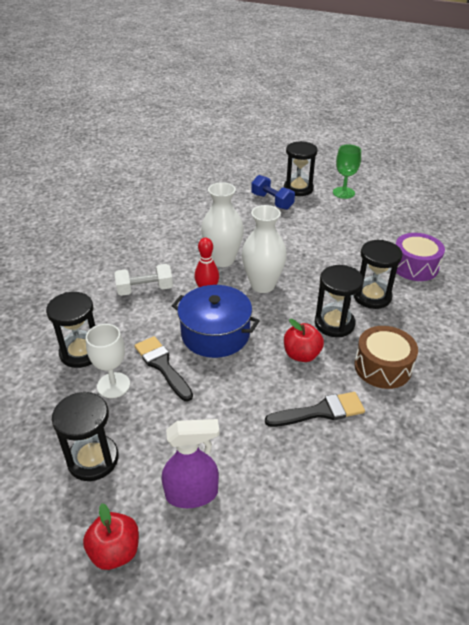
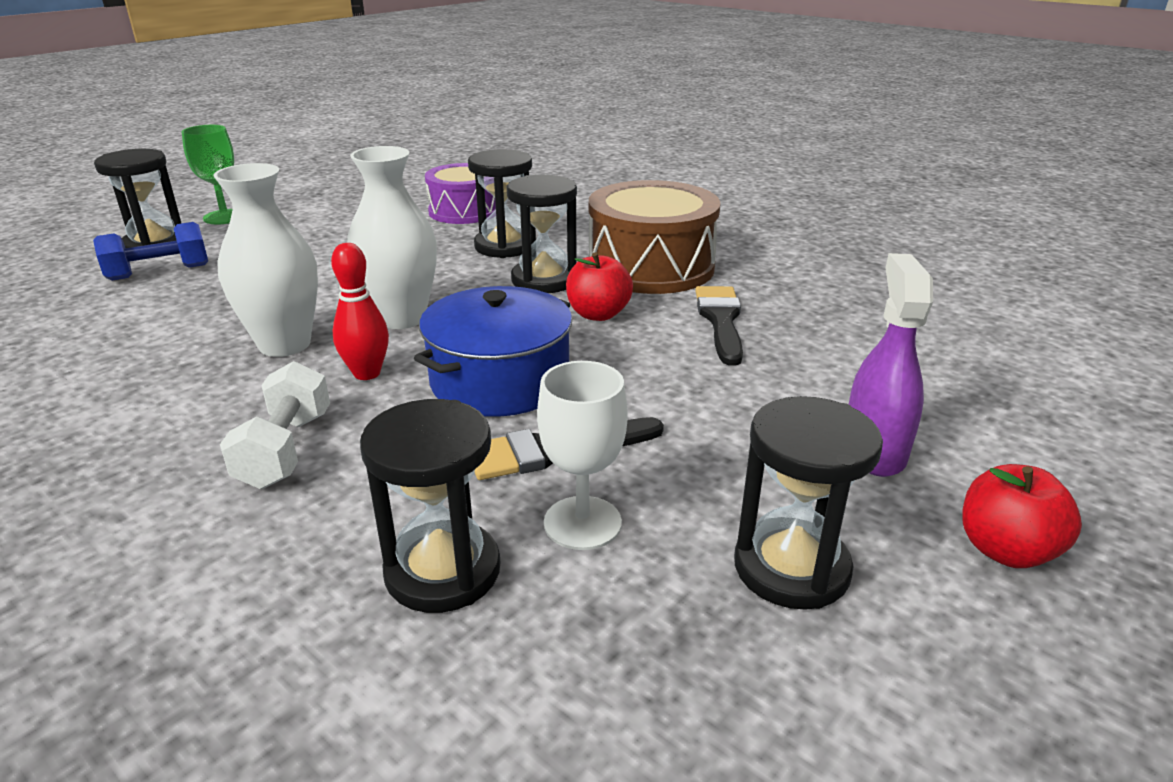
camera: 75 degrees left, 10 degrees down
brown drum [354,326,418,389] -> brown drum [589,180,721,294], size x1.52

